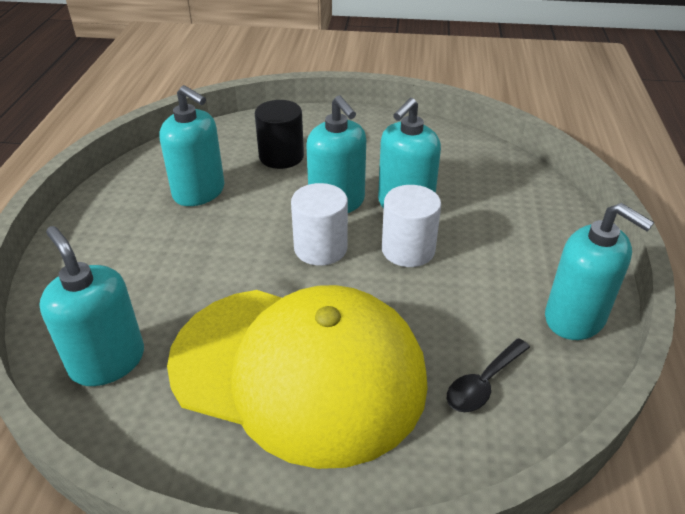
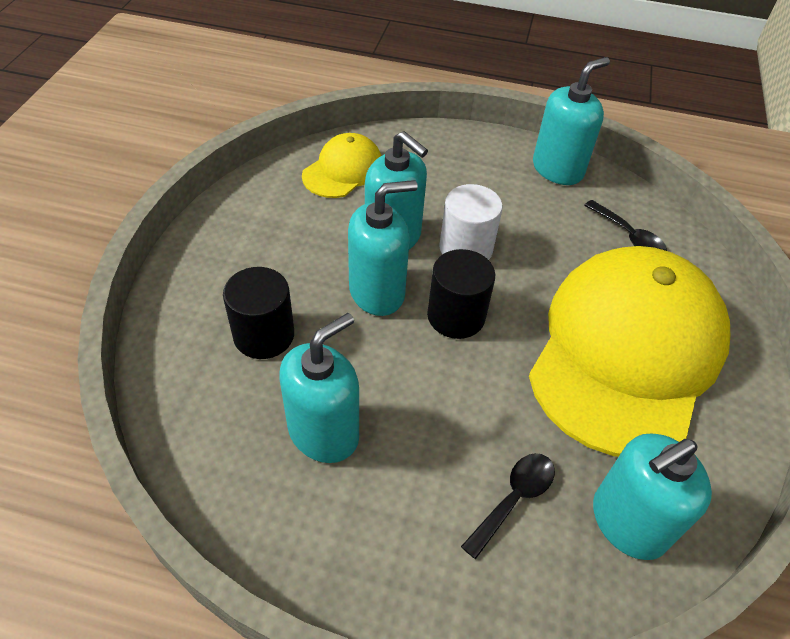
camera: 85 degrees left, 10 degrees up
white cylinder [291,183,348,266] -> black cylinder [427,249,495,339]
none -> yellow cap [302,133,381,198]
none -> black spoon [461,453,555,559]

